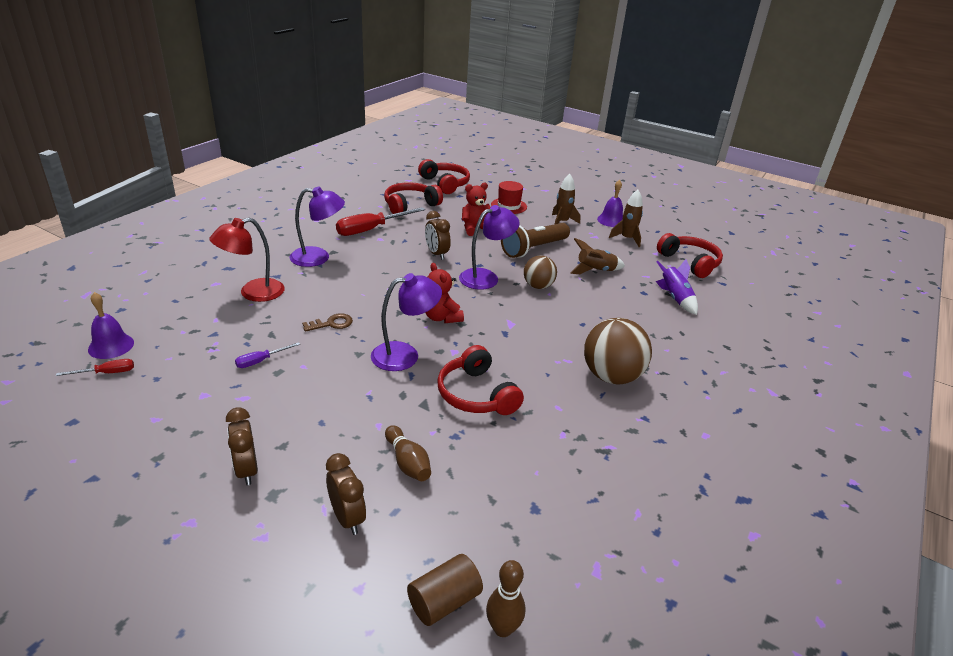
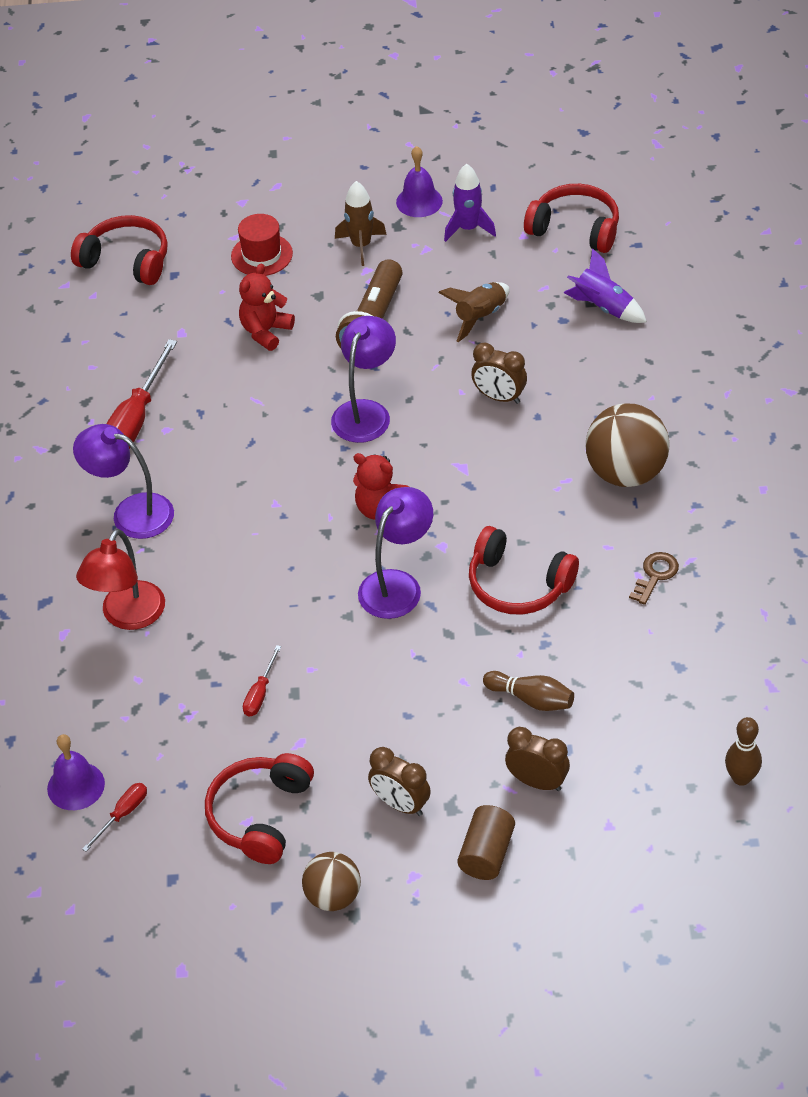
camera: 30 degrees left, 15 degrees up
purple screwdriver [235,342,300,368] -> red screwdriver [243,645,281,716]
purple lamp [290,186,345,267] -> purple lamp turned 120 degrees counterclockwise [73,424,174,539]
brown key [302,313,353,332] -> brown key moved to [629,552,679,605]
red headphones [384,182,443,214] -> red headphones moved to [205,753,314,864]
brown cylinder [407,554,483,626] -> brown cylinder moved to [457,805,515,880]
brown clock [425,211,451,260] -> brown clock moved to [471,343,527,404]
brown ball [524,255,557,289] -> brown ball moved to [302,852,361,911]
brown rocket [609,190,643,247] -> purple rocket [444,164,496,242]

